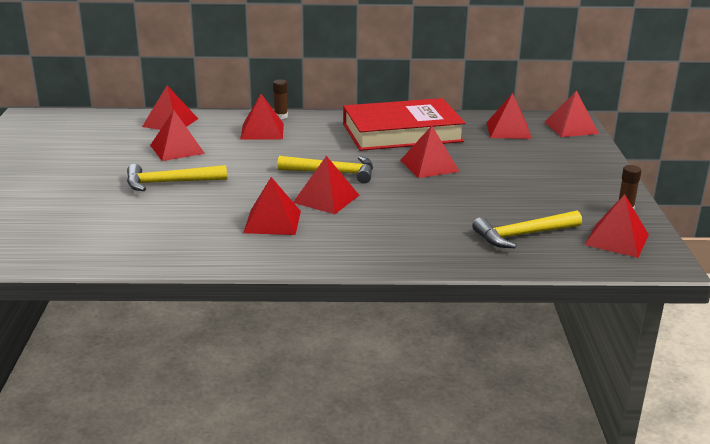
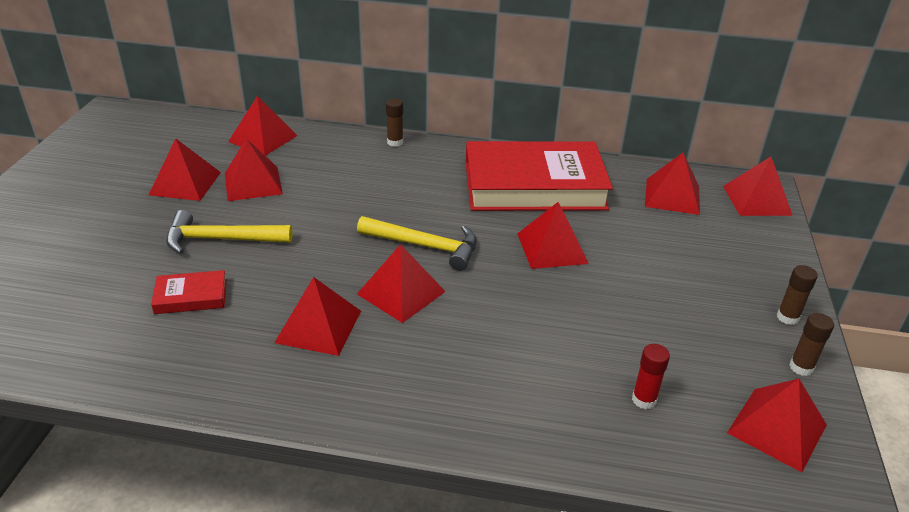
camera: 10 degrees right, 10 degrees up
red pyramid [240,94,284,140] -> red pyramid moved to [149,138,221,201]
yellow hammer [472,211,582,248] -> red glue stick [632,344,670,409]
none -> red book [151,270,227,314]
none -> brown glue stick [777,265,818,325]

